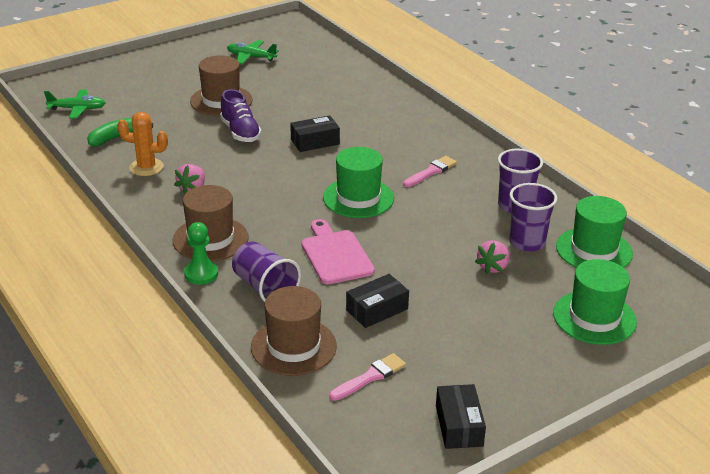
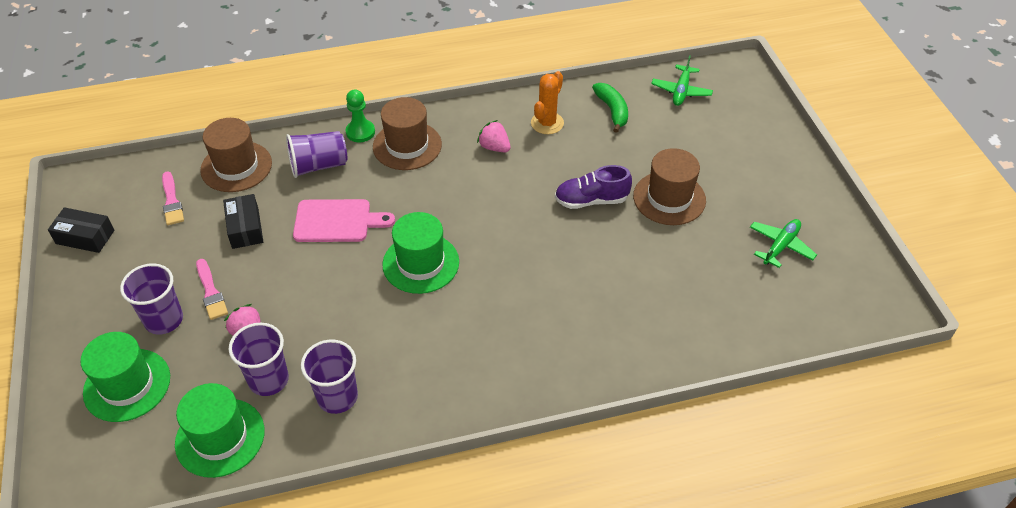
camera: 110 degrees right, 15 degrees up
black box [290,115,340,152] -> none
pink brush [403,156,457,187] -> pink brush moved to [196,259,228,320]
none -> purple cup [120,263,183,335]

